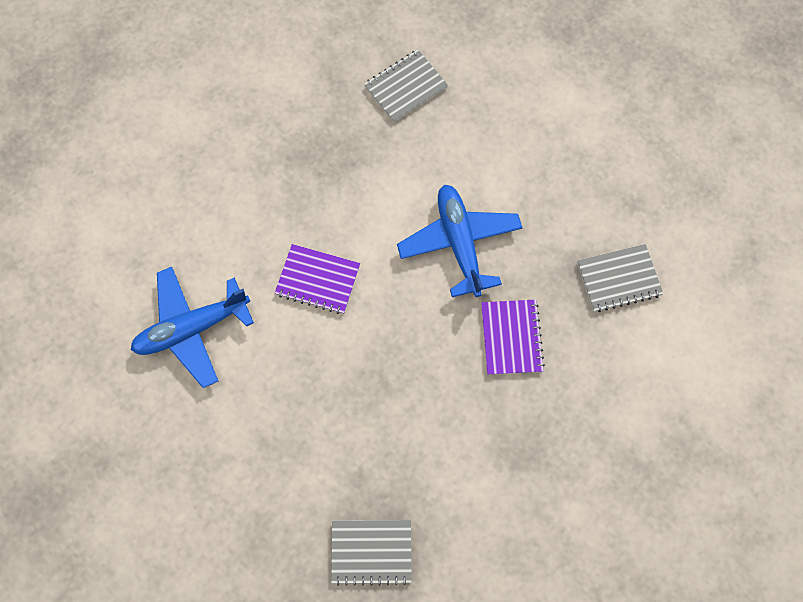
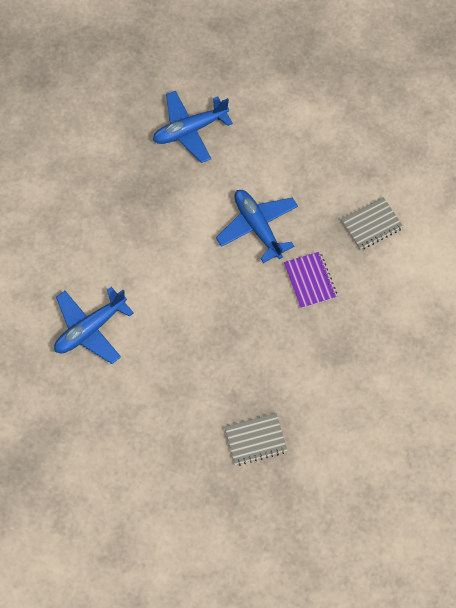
camera: 15 degrees left, 5 degrees down
purple notebook [275,244,360,314] -> none
grey notebook [364,50,448,122] -> blue plane [153,91,233,163]

